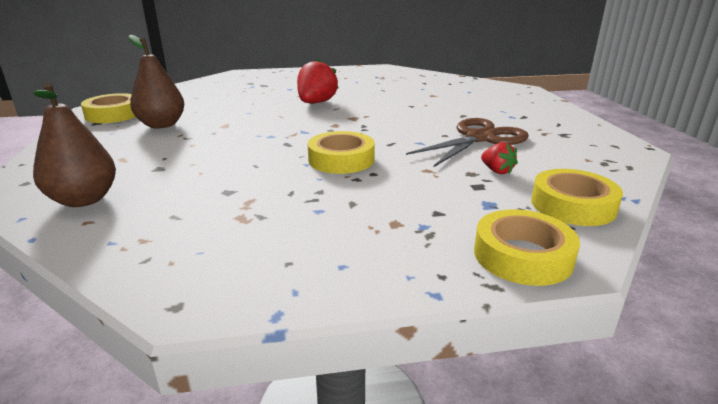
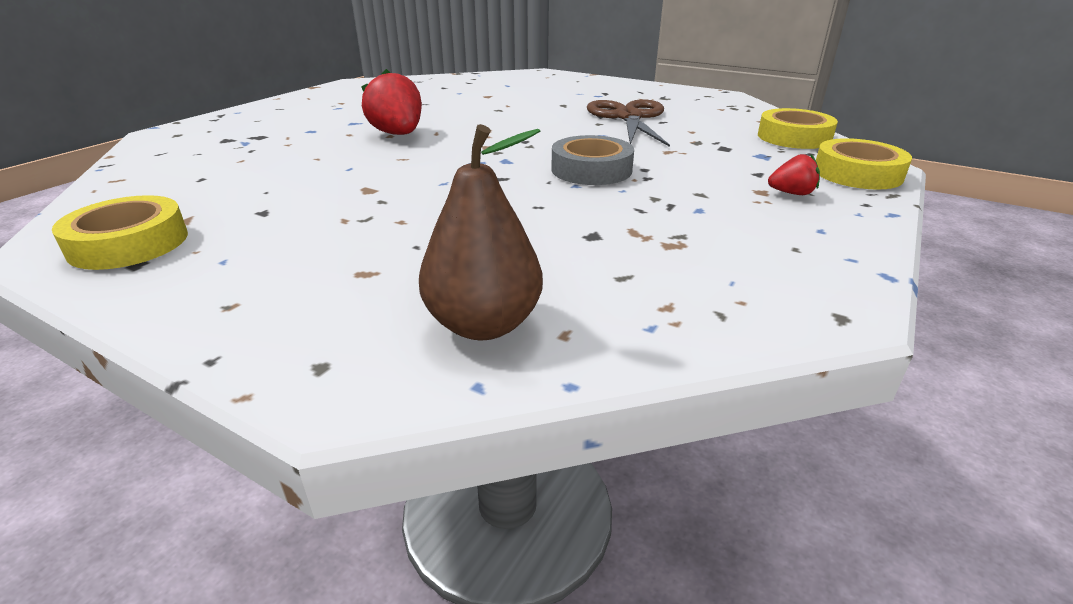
camera: 50 degrees left, 5 degrees up
brown pear [128,35,184,128] -> none
yellow tape [308,131,375,174] -> grey tape [551,135,634,185]
red strawberry [481,142,518,174] -> red strawberry moved to [768,154,820,195]

